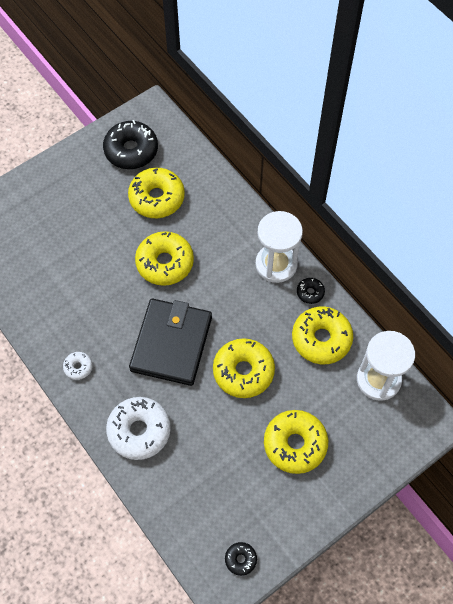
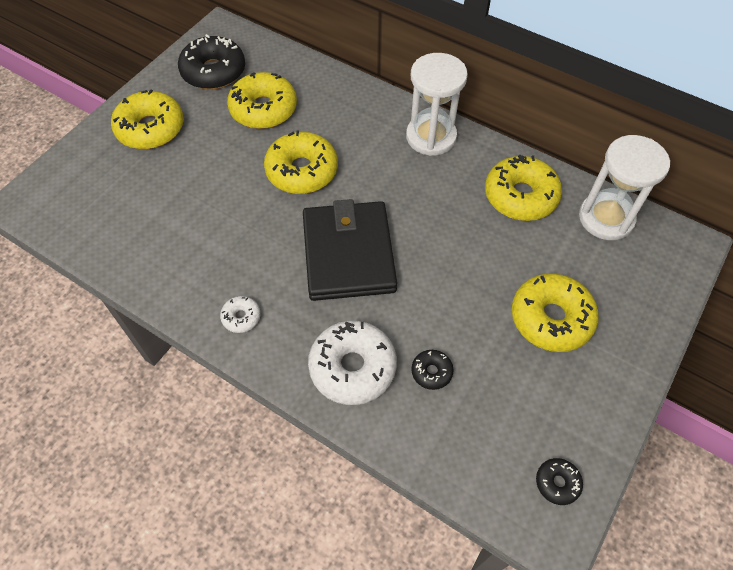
camera: 20 degrees left, 5 degrees down
yellow donut [213,338,275,398] -> yellow donut moved to [111,89,184,149]
black donut [297,278,325,304] -> black donut moved to [411,350,454,390]

